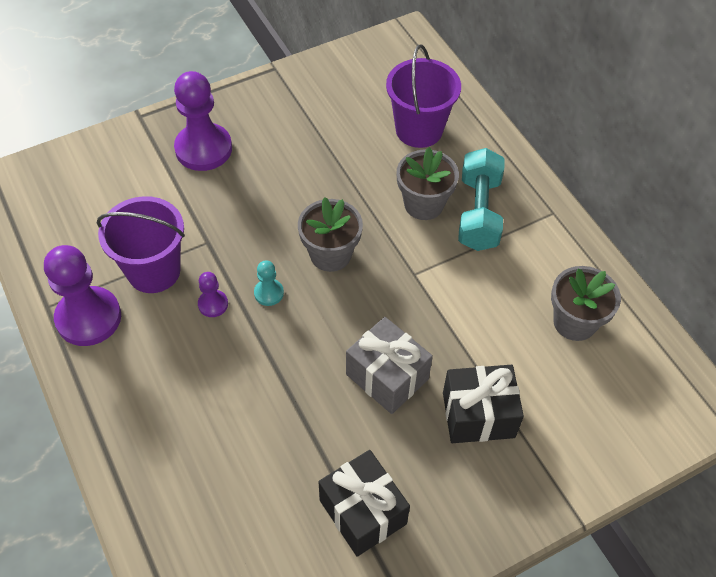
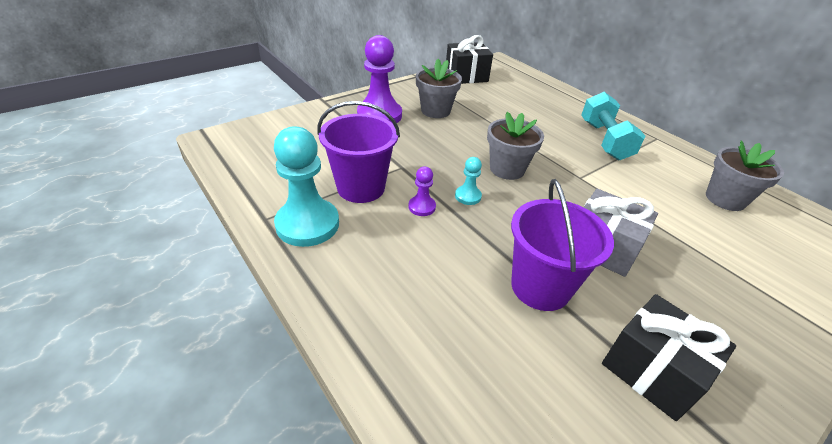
camera: 10 degrees left, 15 degrees down
purple pawn [44,245,121,346] -> turquoise pawn [274,126,339,247]
purple bucket [386,44,461,148] -> purple bucket moved to [511,179,614,311]
grey flower pot [397,147,459,220] -> grey flower pot moved to [416,59,462,118]
black gift [443,365,524,443] -> black gift moved to [446,35,493,84]

